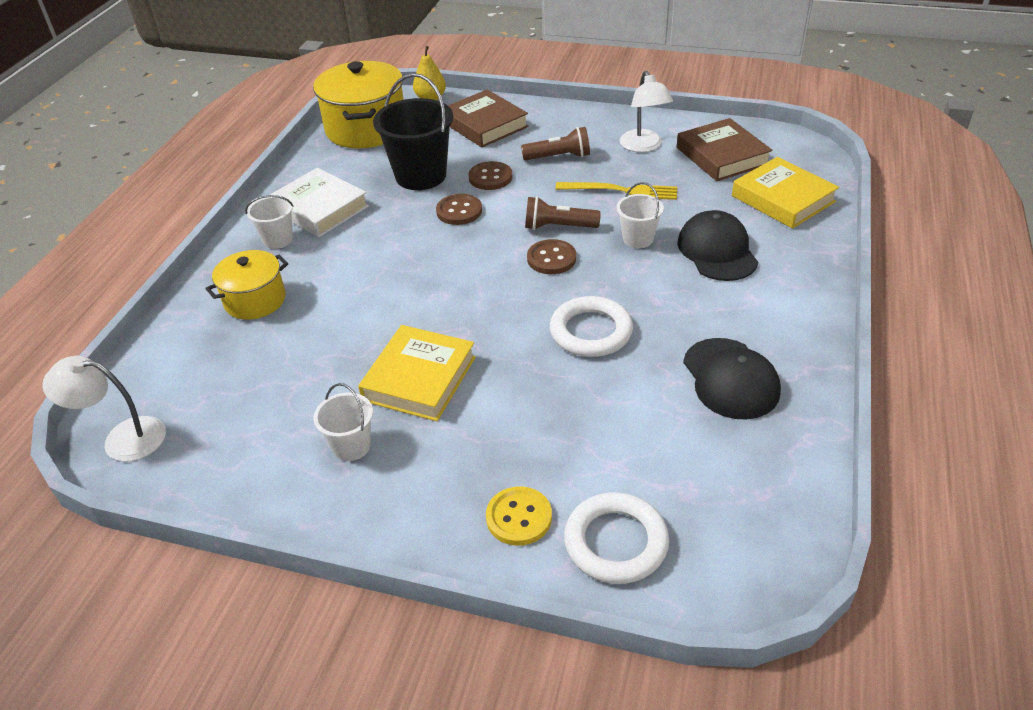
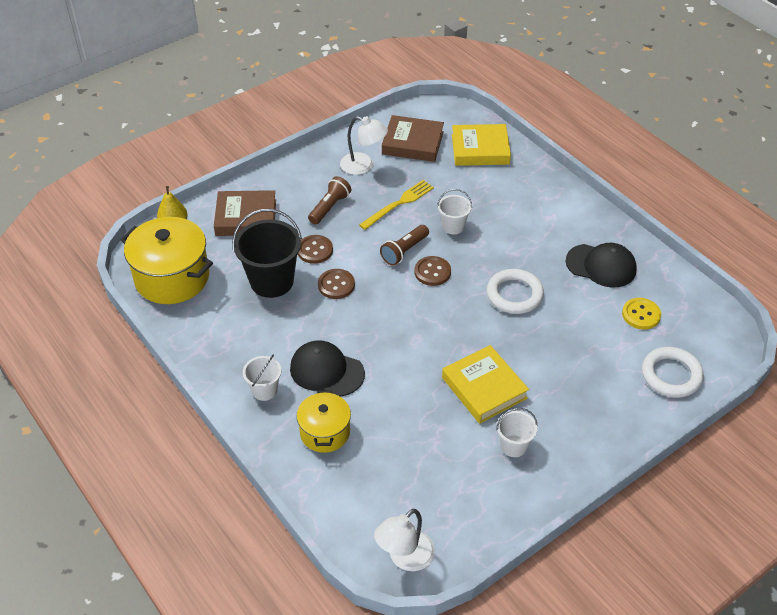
camera: 55 degrees left, 5 degrees up
white book [270,168,369,237] -> none
yellow button [486,486,552,546] -> yellow button moved to [622,298,661,329]
black cap [677,210,758,281] -> black cap moved to [290,340,365,396]

